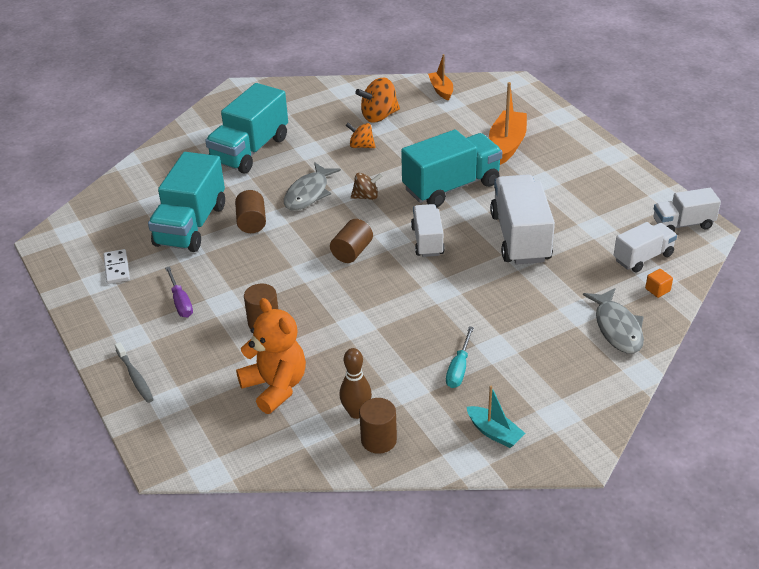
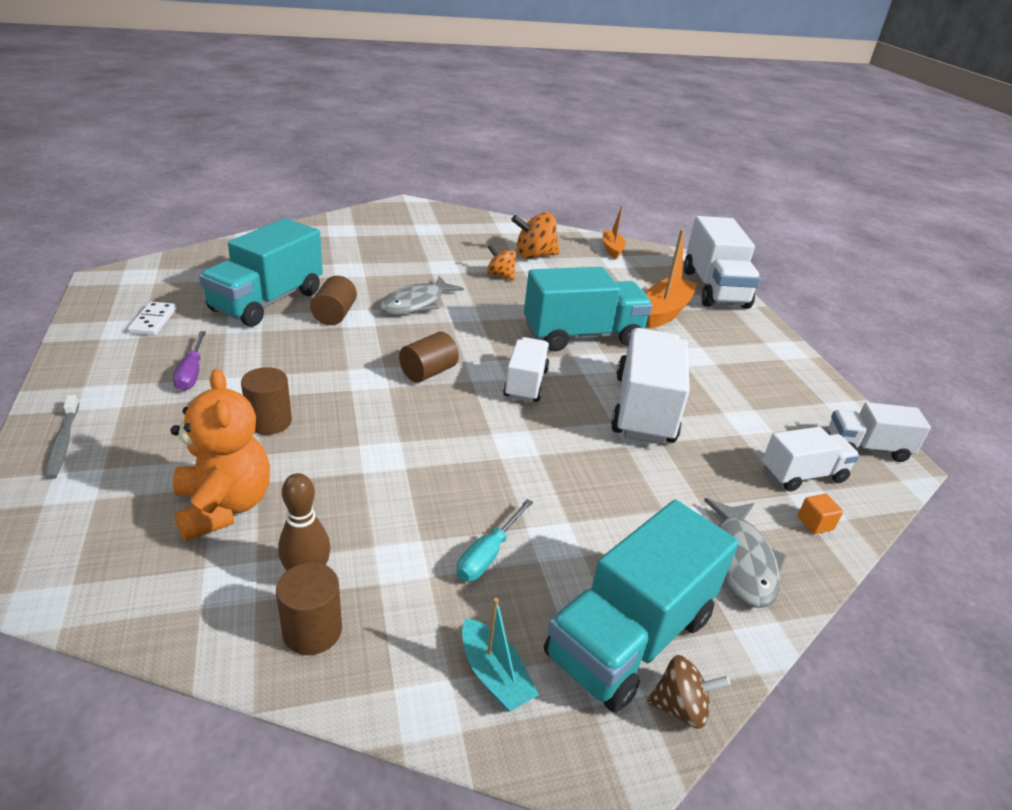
camera: 10 degrees right, 5 degrees down
turquoise truck [205,83,288,173] -> turquoise truck moved to [544,500,739,713]
brown spinning top [351,173,382,200] -> brown spinning top moved to [647,655,731,729]
none -> white truck [684,216,761,309]

